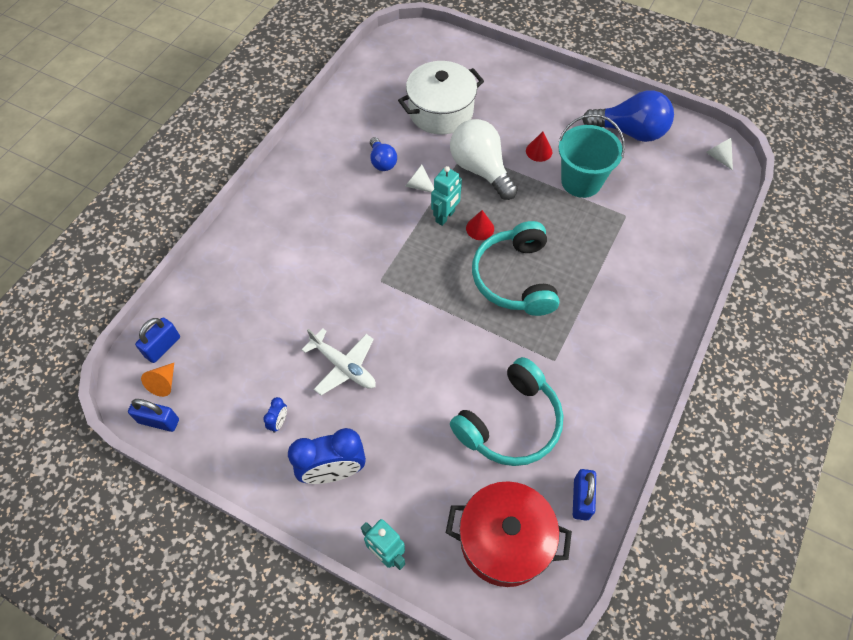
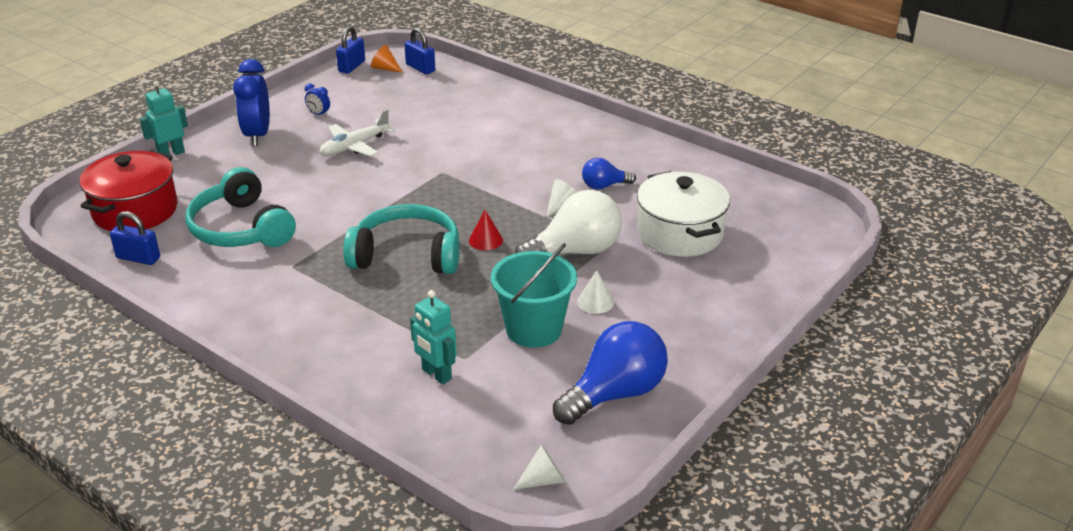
camera: 100 degrees right, 25 degrees down
turquoise robot [431,166,462,226] -> turquoise robot moved to [410,290,457,384]
red cone [526,132,552,162] -> white cone [577,271,614,314]
blue light bulb [582,90,674,142] -> blue light bulb turned 150 degrees counterclockwise [553,321,668,425]

